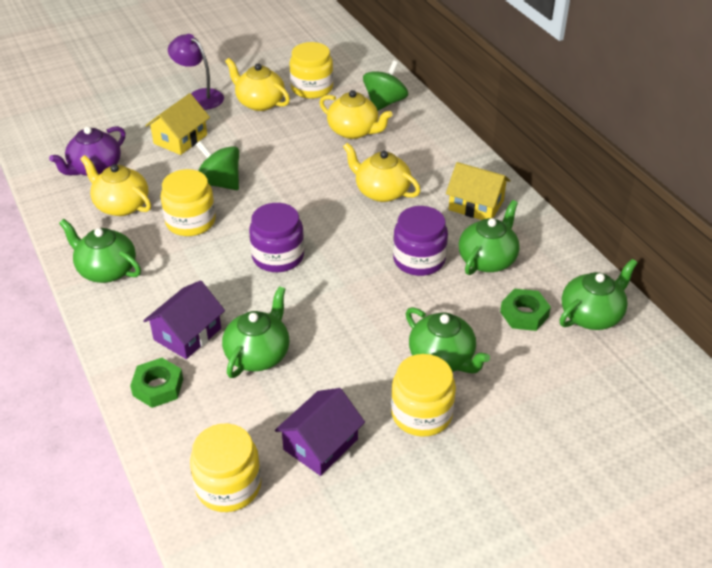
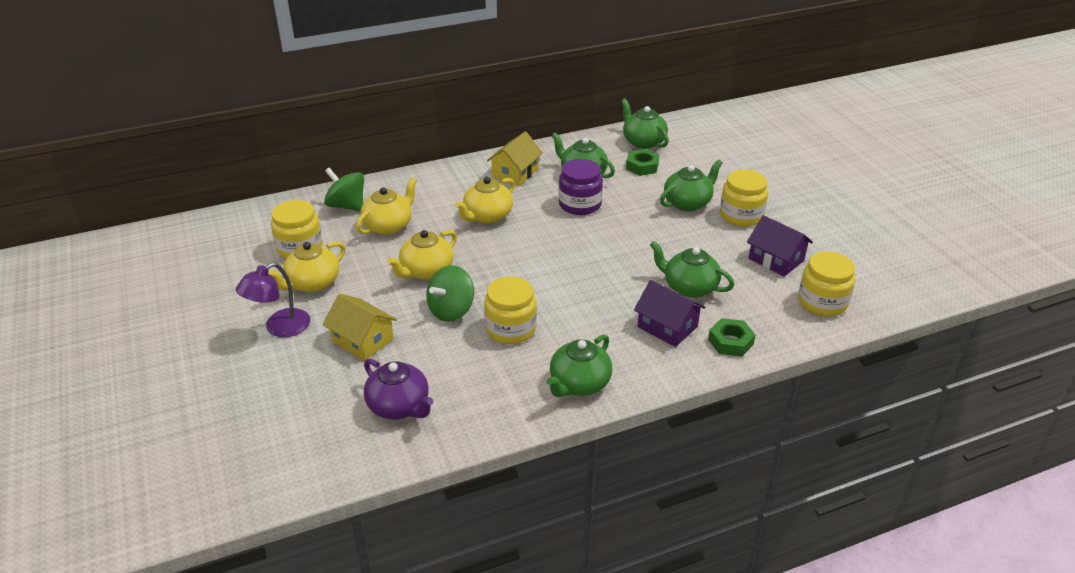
camera: 85 degrees left, 5 degrees down
yellow teapot [80,155,151,216] -> yellow teapot moved to [387,230,457,280]
purple jar [249,203,304,272] -> none

